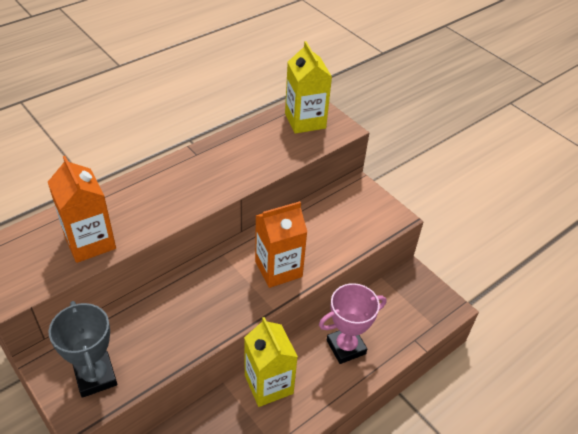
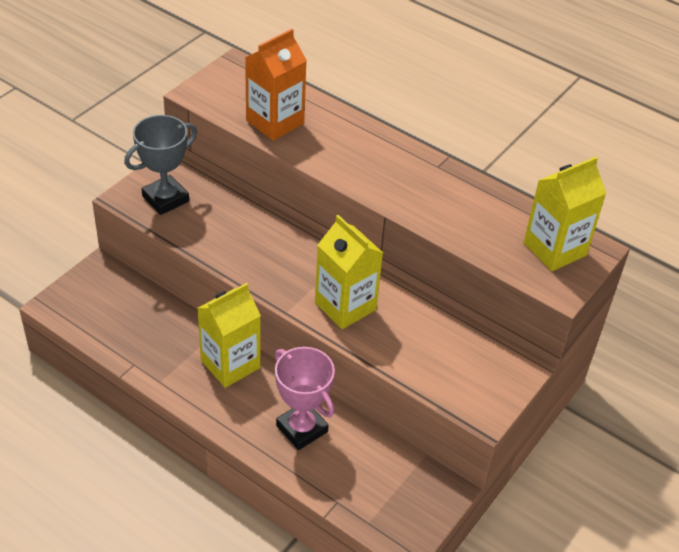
camera: 75 degrees right, 0 degrees up
orange carton [255,201,307,288] -> yellow carton [315,215,383,329]

